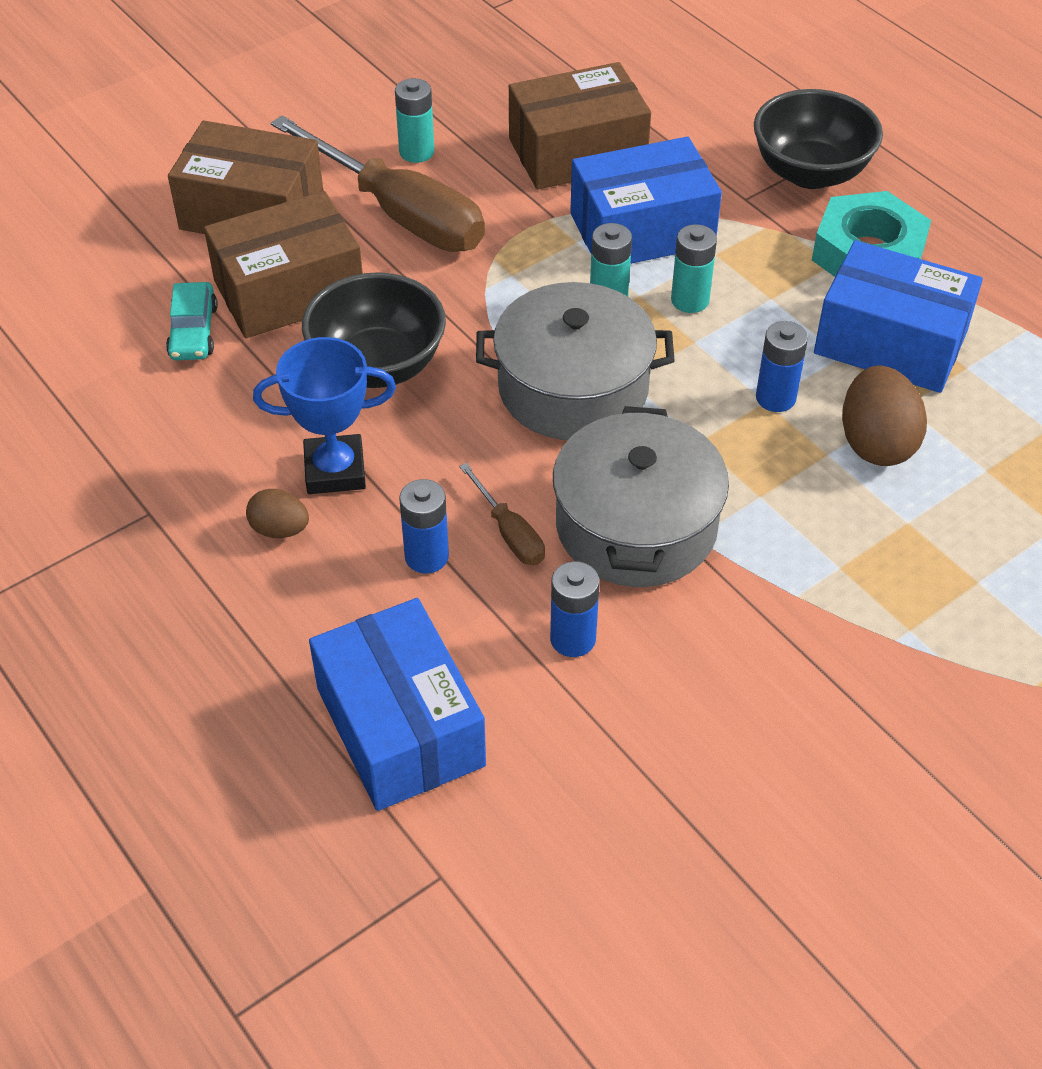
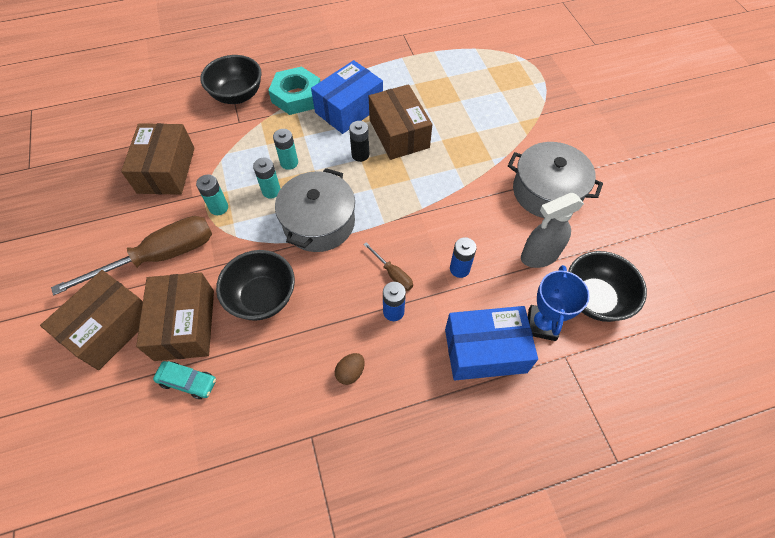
camera: 70 degrees left, 10 degrees up
blue trophy [253,337,396,494] -> blue trophy moved to [528,265,590,341]
turquoise battery [395,78,434,163] -> turquoise battery moved to [196,174,228,215]
brown screwdriver [459,463,545,565] -> brown screwdriver turned 60 degrees clockwise [363,242,413,291]
grey pot [553,406,729,587] -> grey pot moved to [508,142,603,218]
blue box [570,137,722,264] -> none
blue battery [756,321,808,412] -> black battery [349,121,369,162]
brown egg [842,365,927,466] -> brown box [369,84,432,160]
none -> grey spray bottle [521,193,584,268]
none -> black bowl [568,251,647,322]

